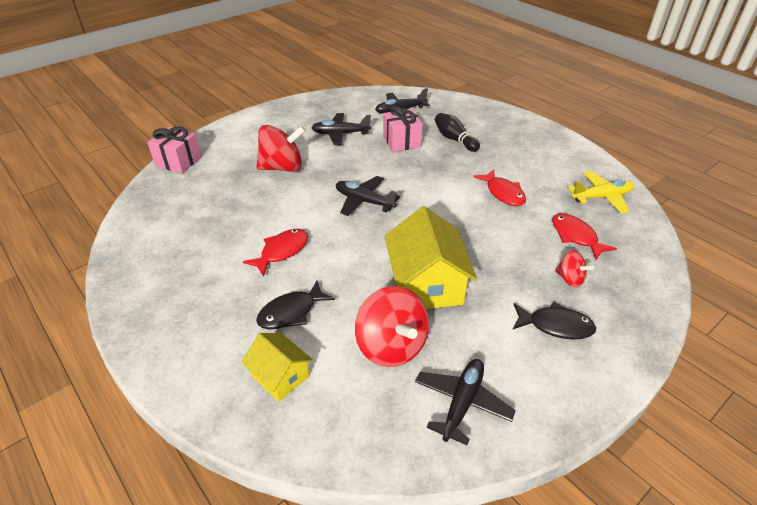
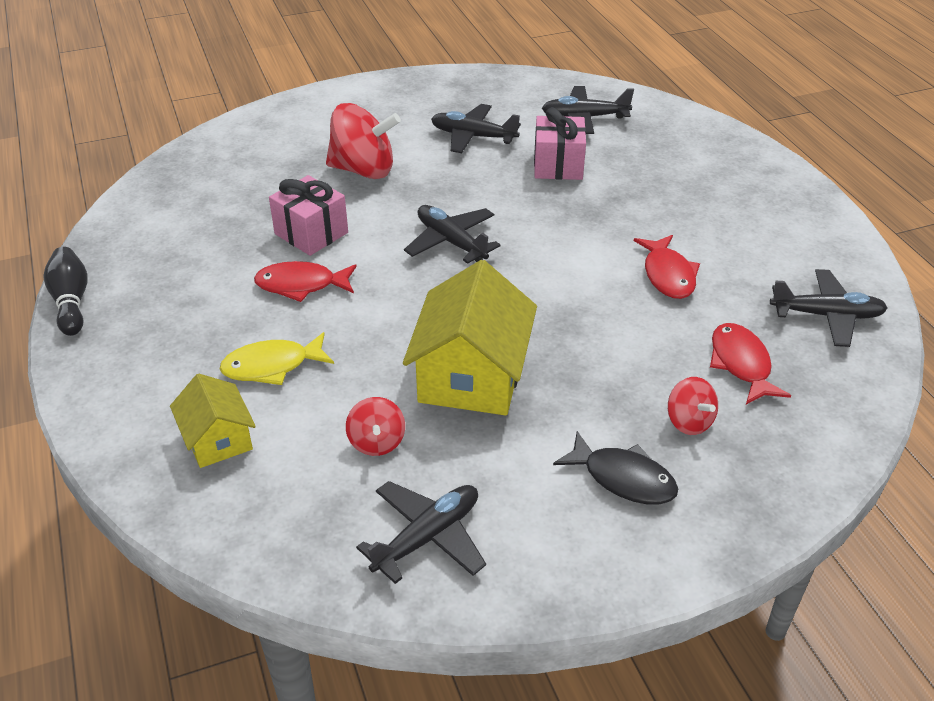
camera: 20 degrees right, 0 degrees up
pink gift [147,127,201,173] -> pink gift moved to [269,175,348,256]
red fish [243,229,308,277] -> red fish turned 150 degrees counterclockwise [254,261,357,302]
black fish [256,281,335,329] -> yellow fish [220,332,334,385]
red spinning top [355,286,429,367] -> red spinning top [346,397,405,456], size x0.53
black bowling pin [435,113,480,152] -> black bowling pin moved to [43,247,87,336]
yellow plane [568,171,634,214] -> black plane [770,269,887,347]

